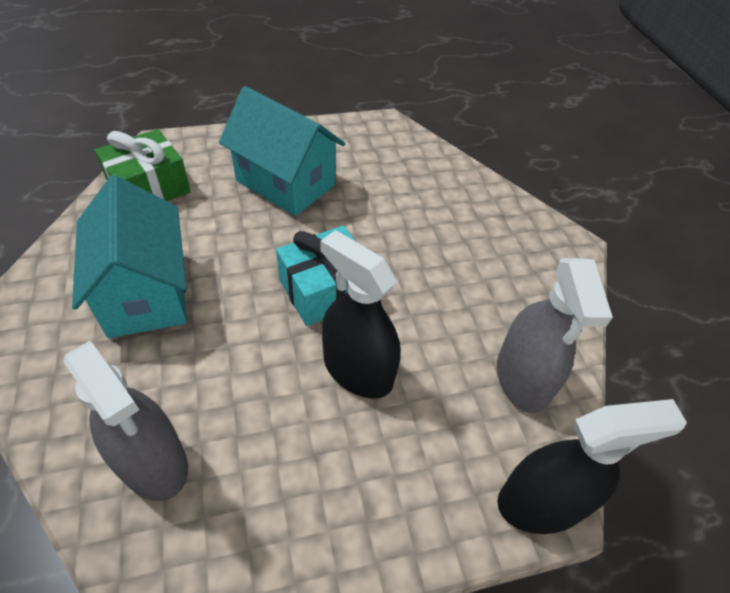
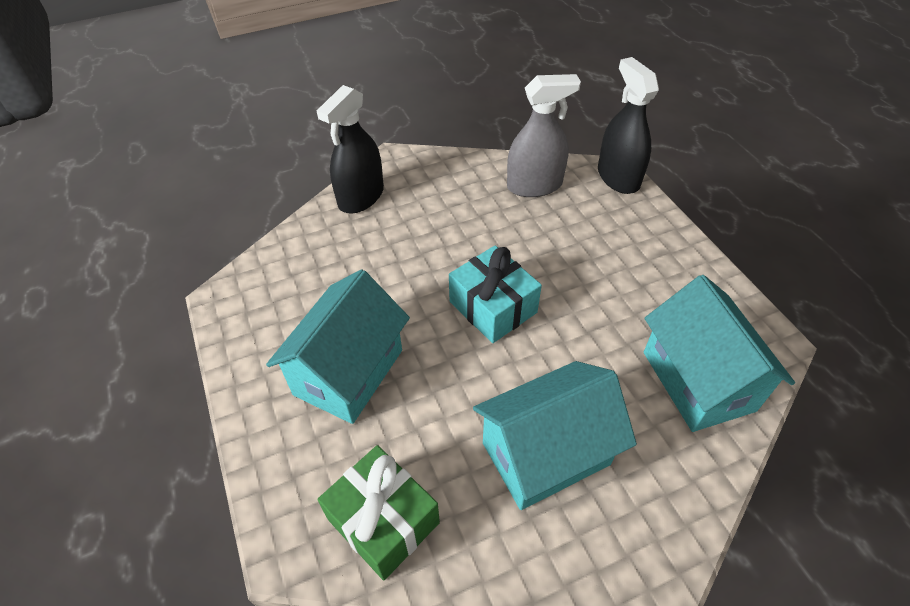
camera: 95 degrees left, 0 degrees up
grey spray bottle [64,341,188,501] -> turquoise house [644,275,795,432]
black spray bottle [320,230,401,399] -> black spray bottle moved to [317,85,384,213]

